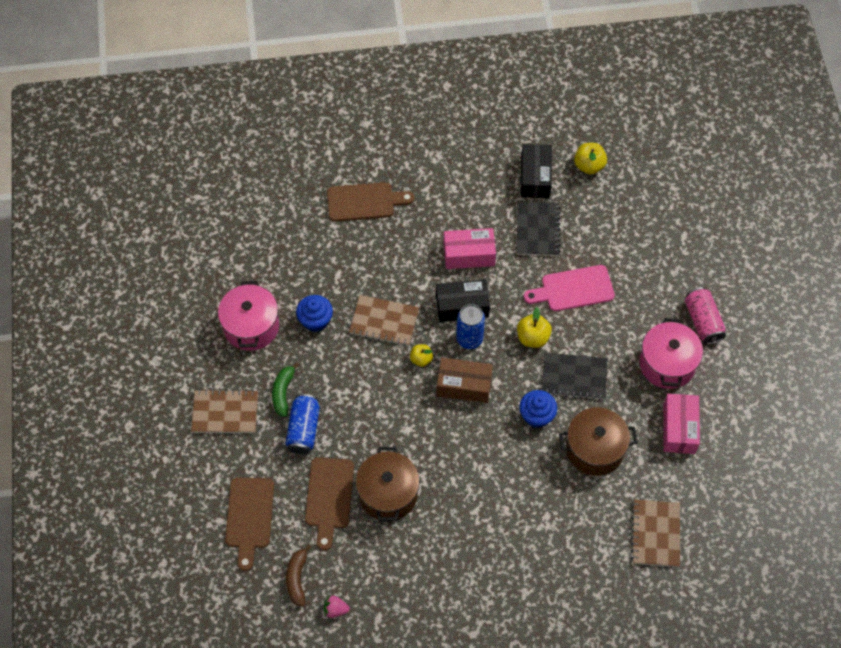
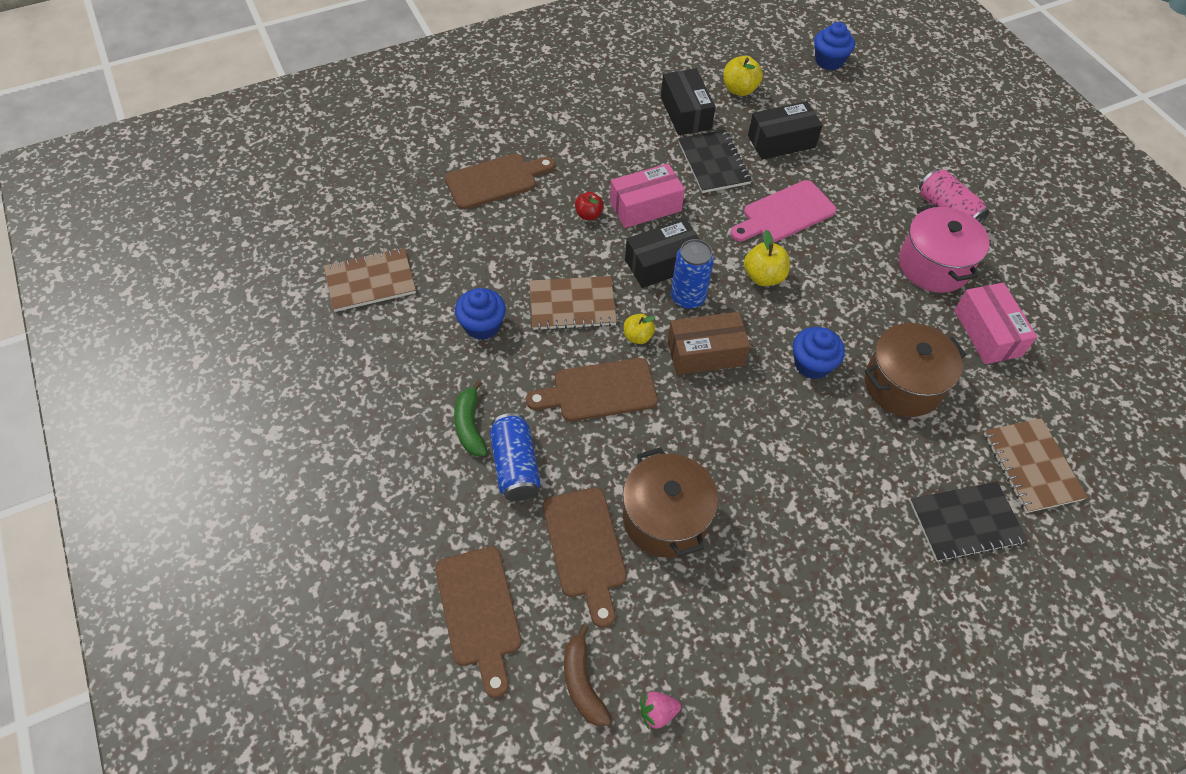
camera: 20 degrees left, 5 degrees down
brown notebook [191,389,258,433] -> brown notebook moved to [324,248,416,312]
pink pot [218,281,279,351] -> none
black notebook [542,353,607,400] -> black notebook moved to [910,481,1028,562]
none -> brown cutting board [526,358,658,421]
none -> red apple [575,192,604,220]
none -> black box [748,101,823,160]
none -> blue cupcake [814,22,855,70]

